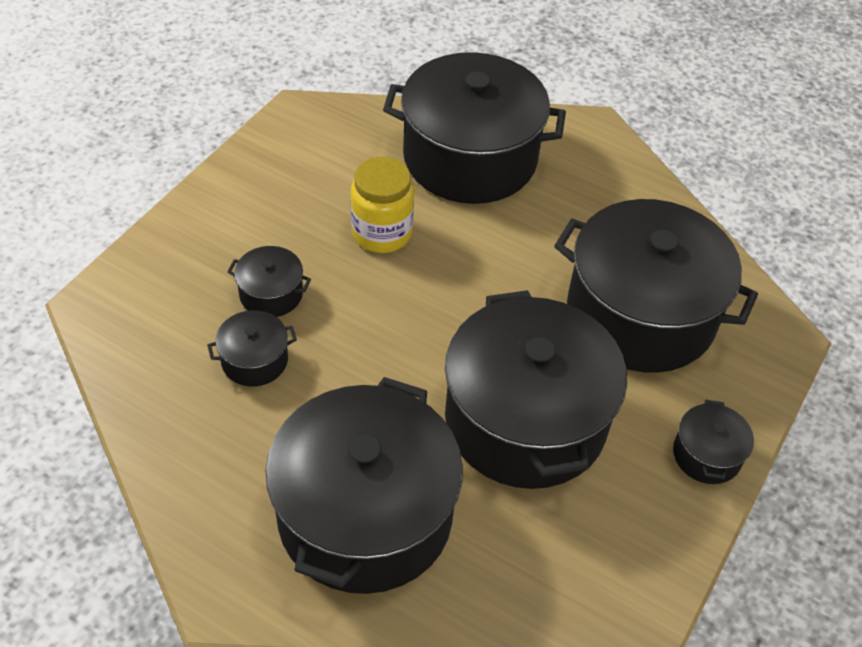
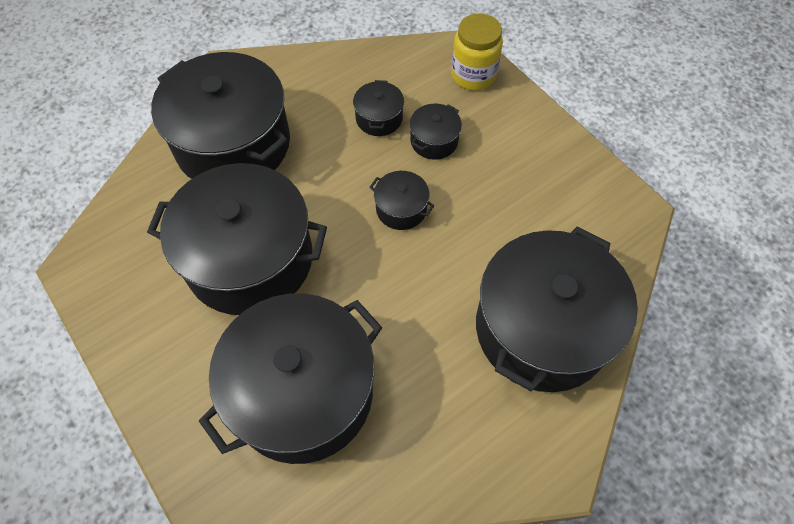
camera: 115 degrees right, 10 degrees up
yellow jar [351,157,414,253] -> yellow jar moved to [451,13,503,90]
black pot [673,400,754,484] -> black pot moved to [370,171,434,230]

